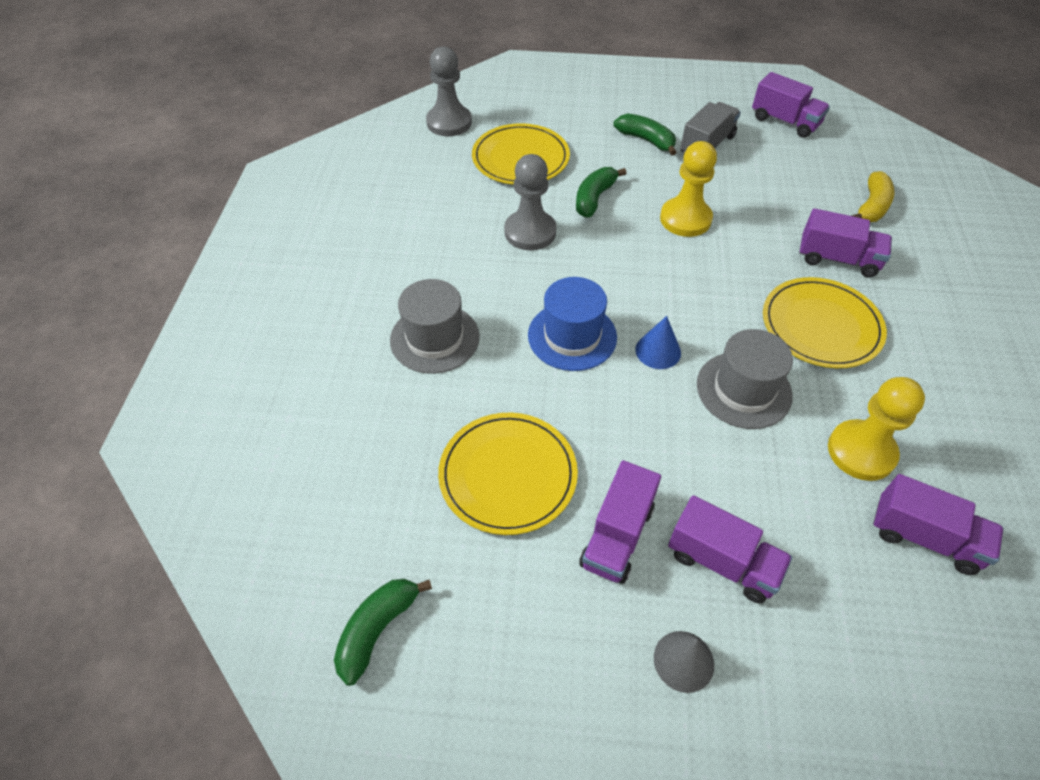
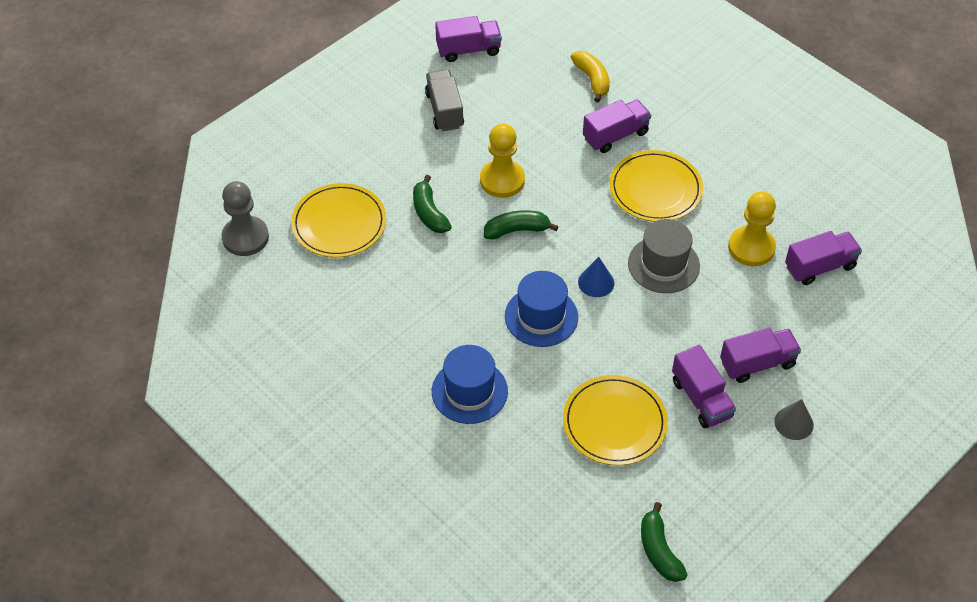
camera: 50 degrees left, 0 degrees up
grey hat [390,279,480,374] -> blue hat [432,345,508,424]
grey pawn [504,154,557,250] -> none
green banana [613,114,677,156] -> green banana moved to [484,210,559,240]

